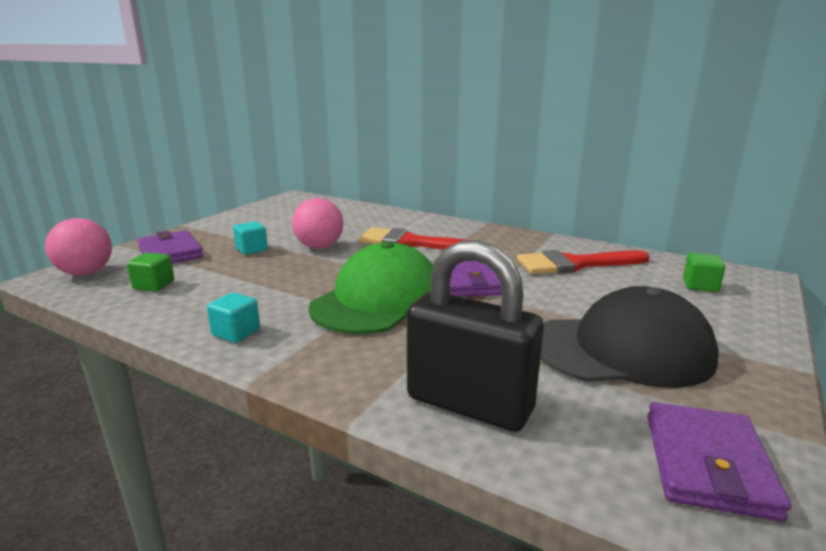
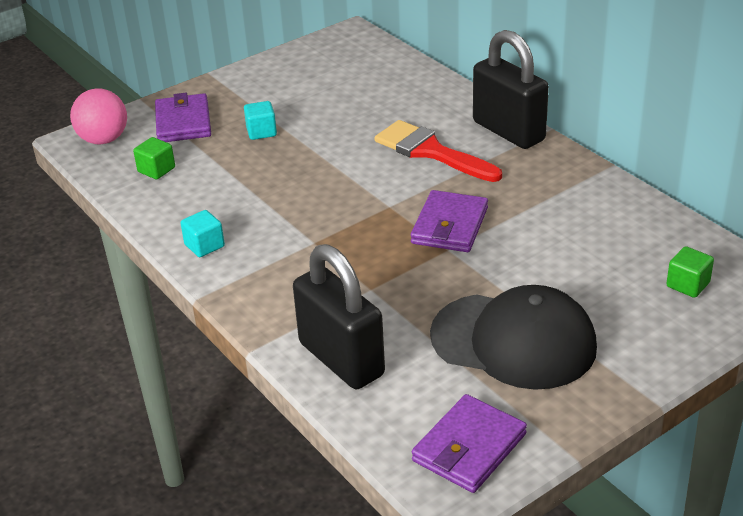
camera: 25 degrees right, 15 degrees up
pink ball [292,198,344,249] -> none
green cap [308,241,433,334] -> none
red brush [517,250,650,274] -> none
none -> black padlock [473,30,549,149]

